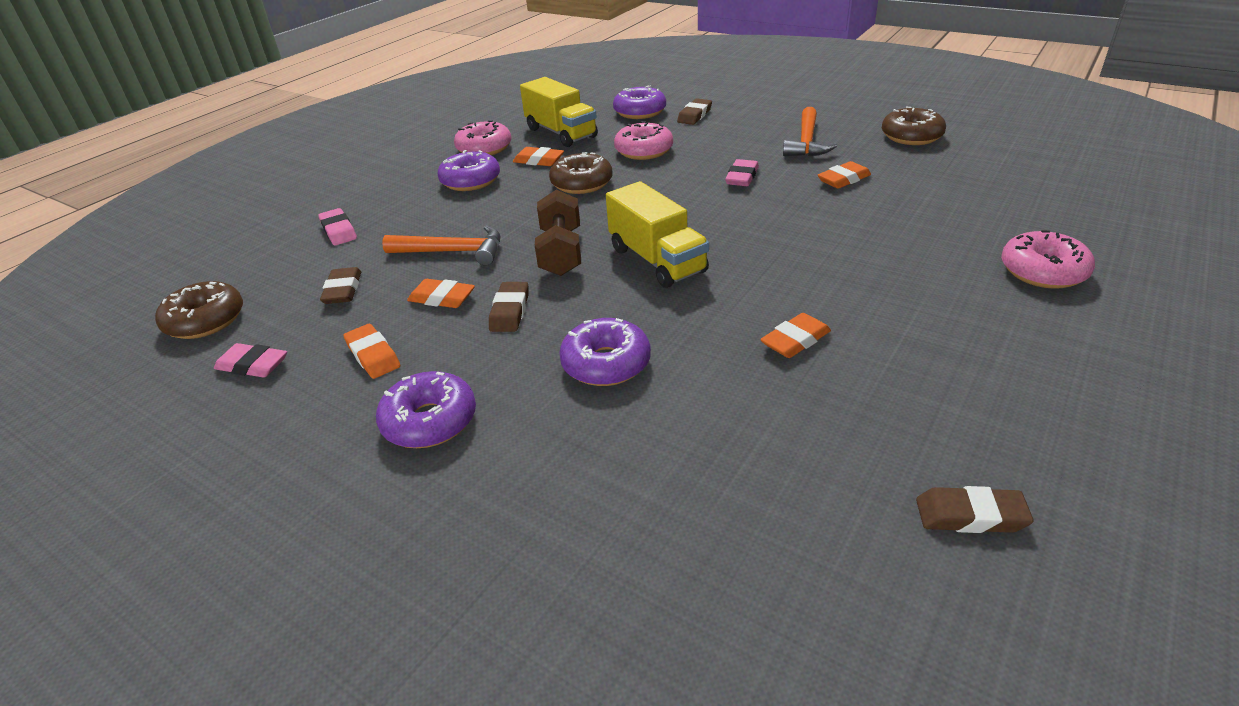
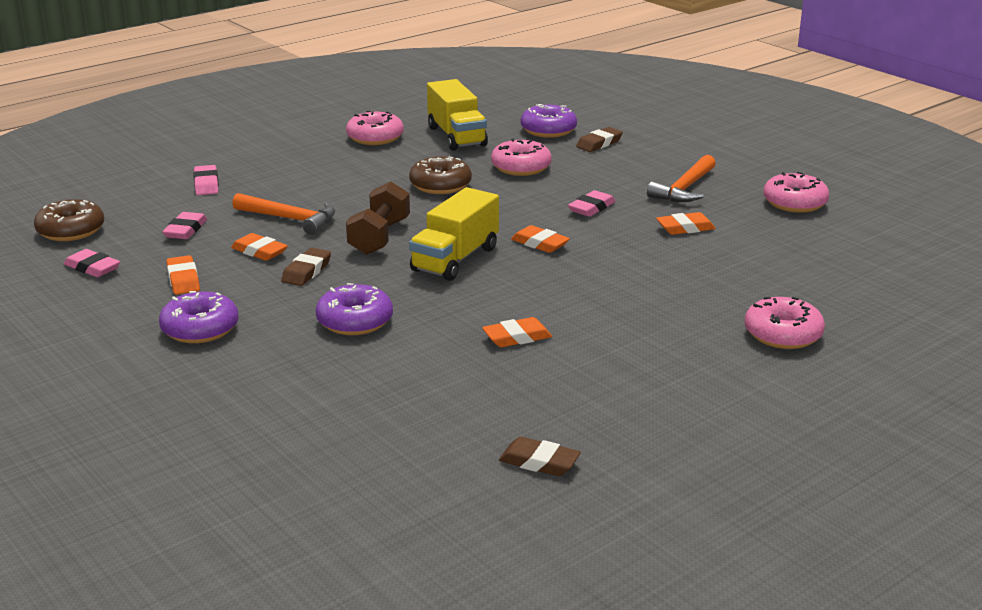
camera: 15 degrees right, 10 degrees down
brown eraser [320,267,361,304] -> pink eraser [162,212,207,239]
purple donut [437,150,500,191] -> none
orange eraser [513,147,564,166] -> orange eraser moved to [511,225,570,253]
yellow truck [606,181,709,288] -> yellow truck turned 45 degrees clockwise [409,187,499,281]
brown donut [882,107,946,145] -> pink donut [763,172,829,213]

